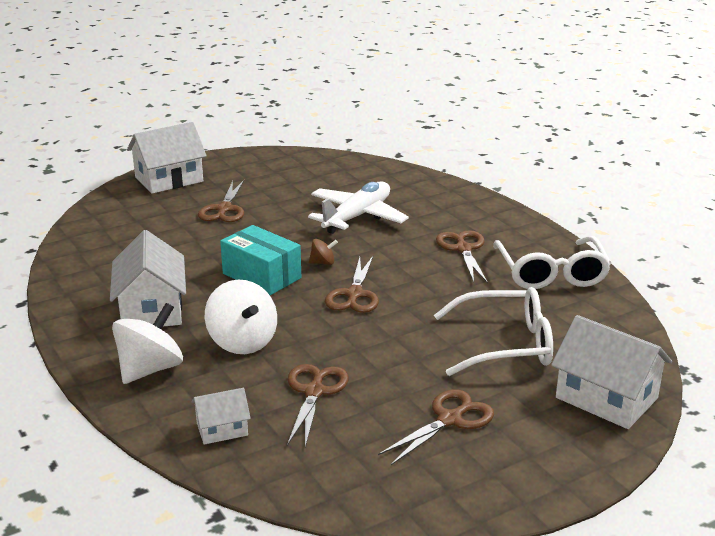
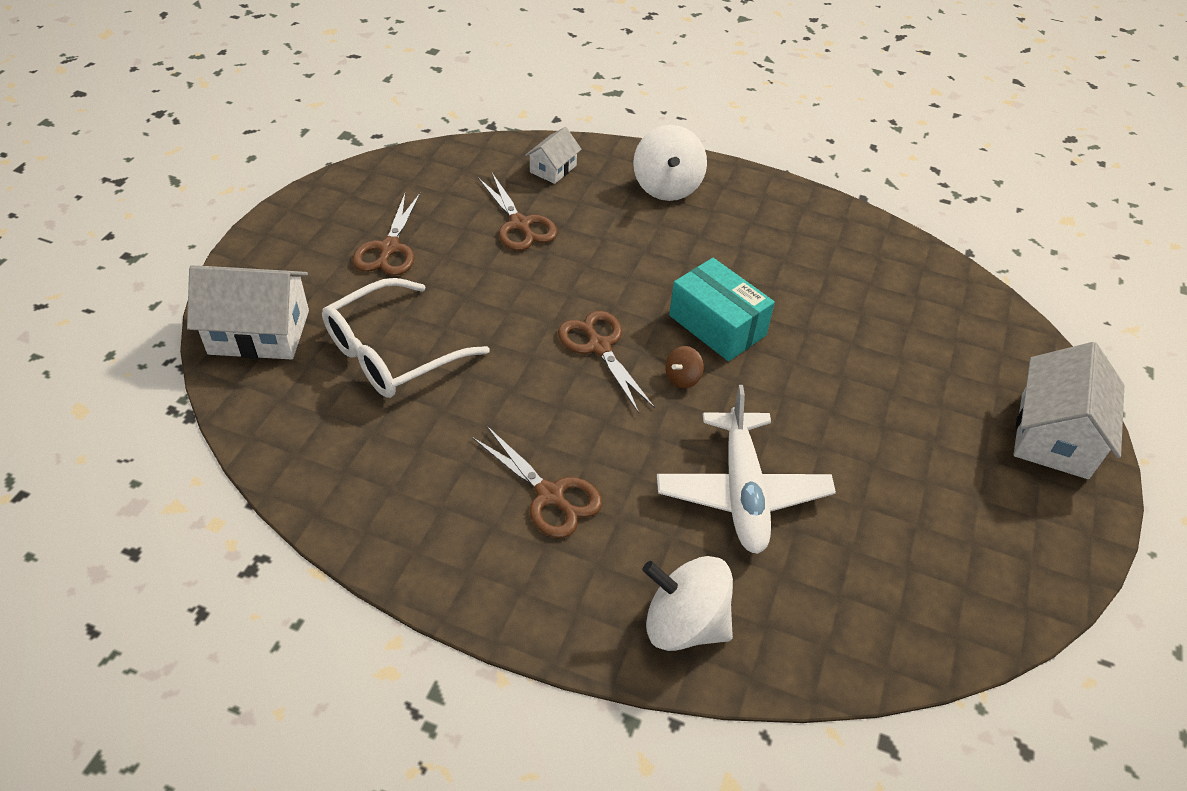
camera: 140 degrees right, 20 degrees up
white house [110,230,186,326] -> none
brown scissors [198,180,244,222] -> none
white spinning top [205,280,277,354] -> white spinning top moved to [642,556,733,651]
turquoise box [220,225,301,295] -> turquoise box turned 45 degrees clockwise [669,258,775,361]
white glasses [493,236,611,289] -> none

